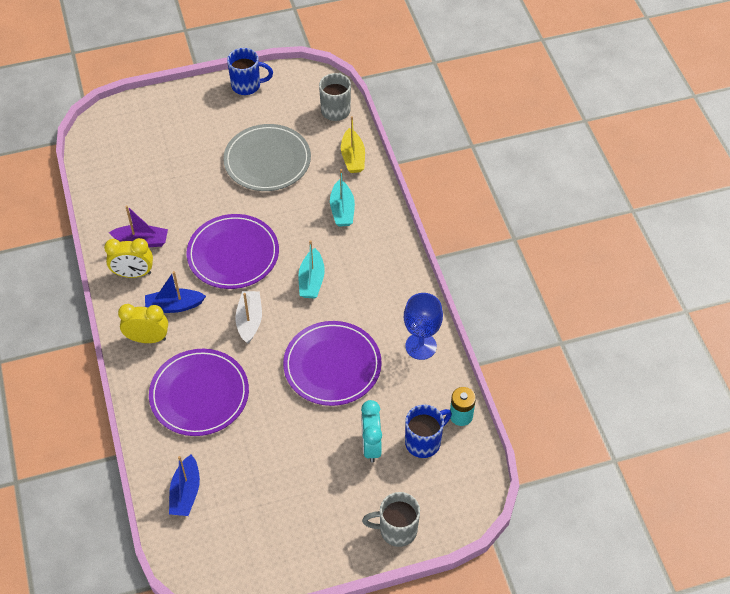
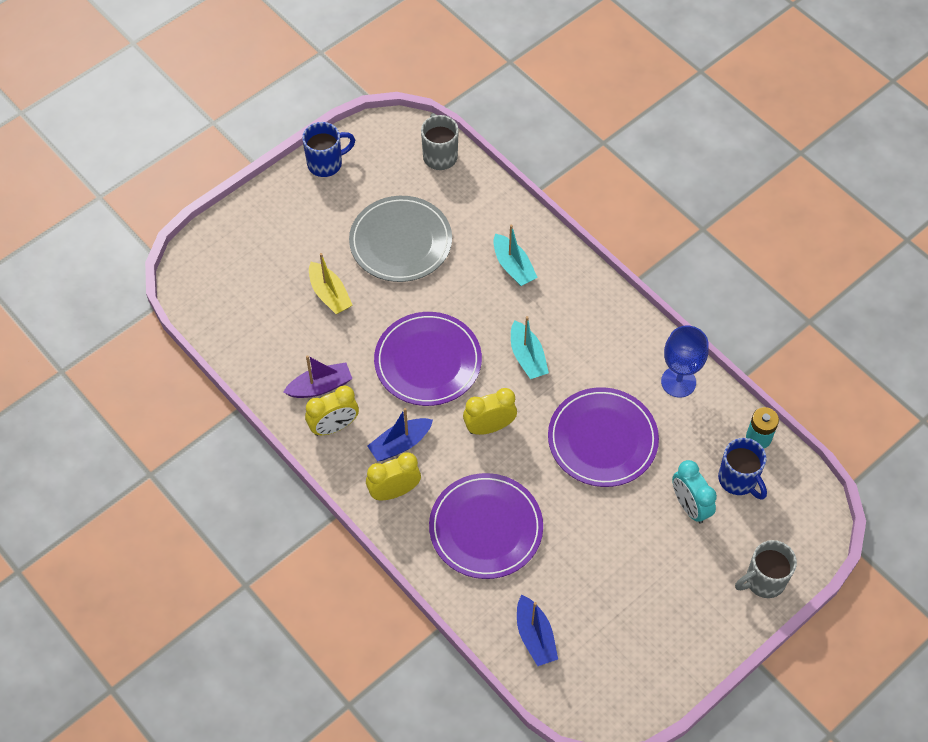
camera: 25 degrees left, 5 degrees up
white boat [235,291,262,344] -> yellow clock [463,388,517,435]
yellow boat [341,116,365,173] -> yellow boat moved to [309,253,352,314]
blue mug [405,404,452,458] -> blue mug turned 120 degrees clockwise [718,438,767,500]

